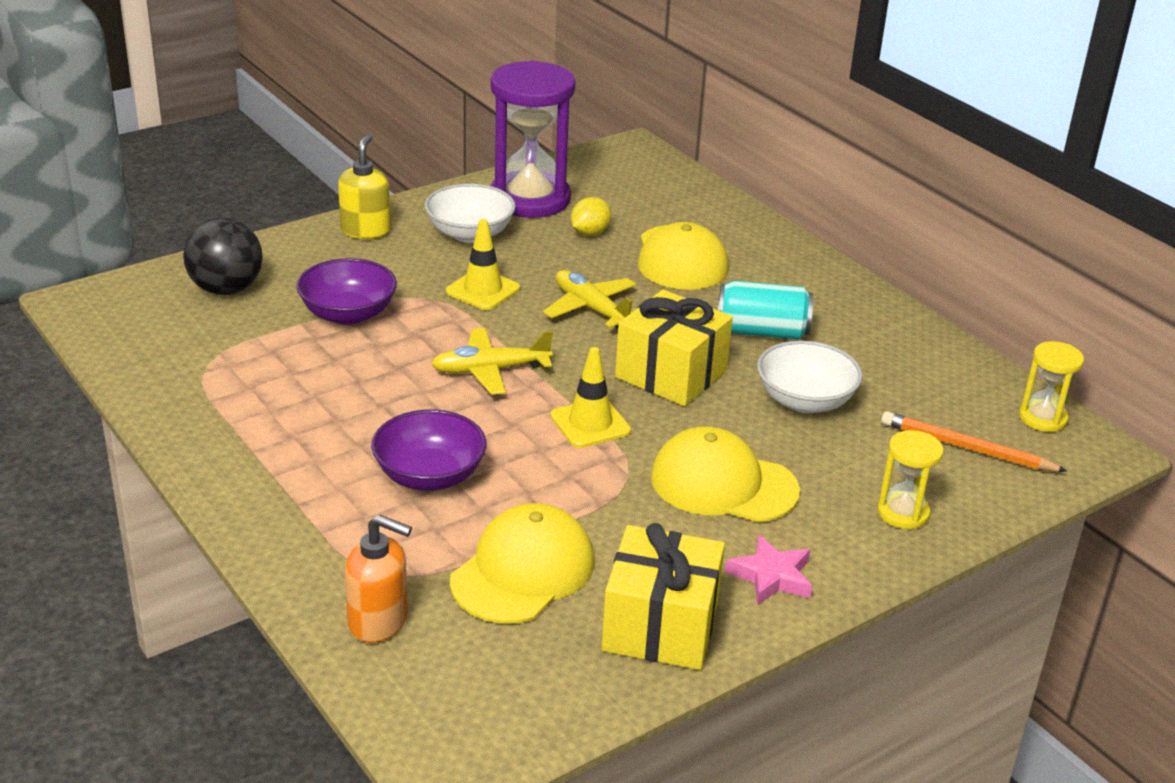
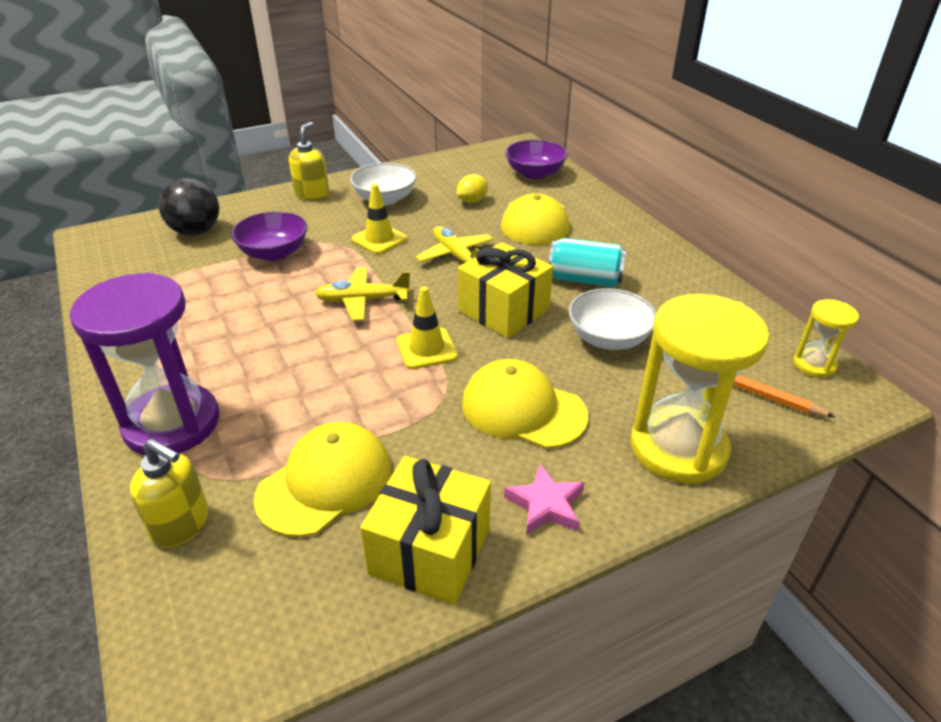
camera: 10 degrees right, 5 degrees up
orange soap dispenser [345,514,412,643] -> yellow soap dispenser [130,439,209,548]
purple bowl [371,410,486,491] -> purple bowl moved to [505,140,568,179]
purple hourglass [490,60,576,218] -> purple hourglass moved to [70,273,219,455]
yellow hourglass [877,430,944,529] -> yellow hourglass [631,294,769,484], size x2.06

